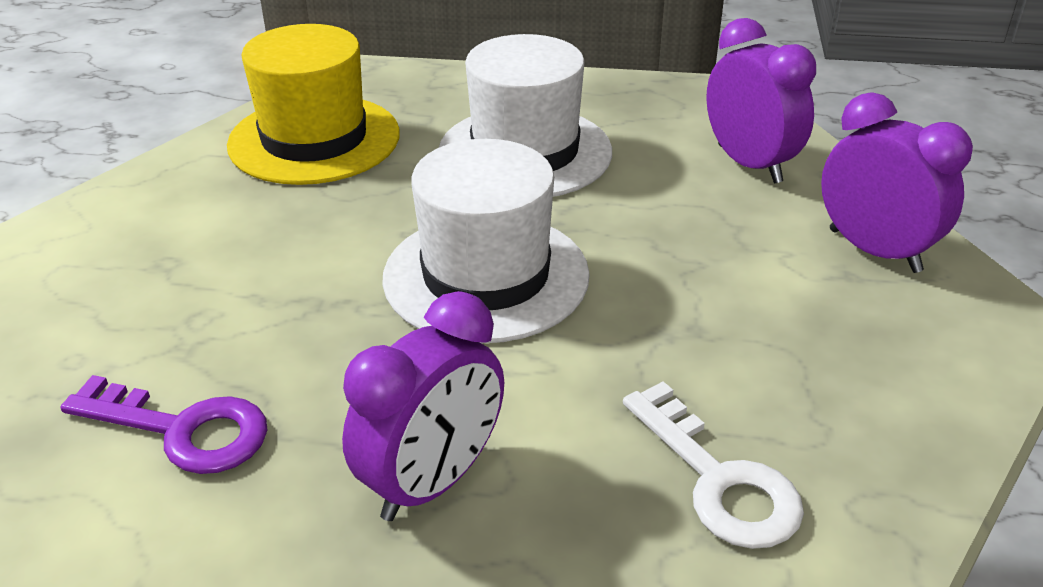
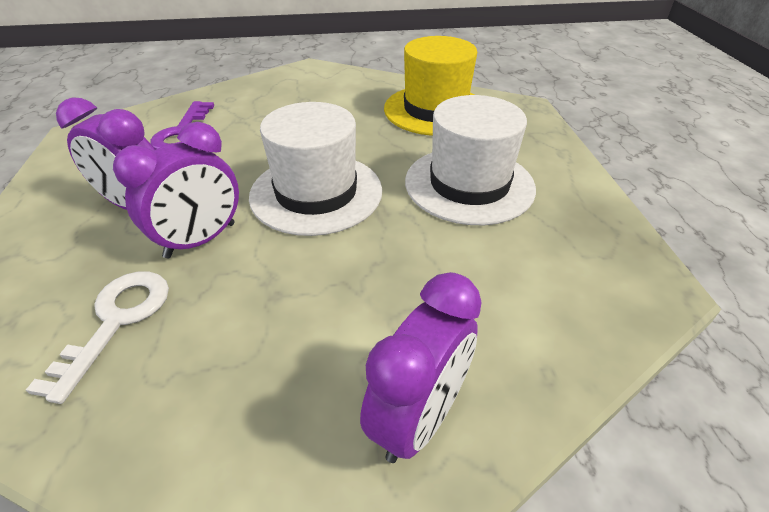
camera: 75 degrees right, 5 degrees up
white key [623,381,804,549] -> white key turned 150 degrees clockwise [26,271,169,404]
purple clock [706,18,816,183] -> purple clock moved to [113,122,239,258]

